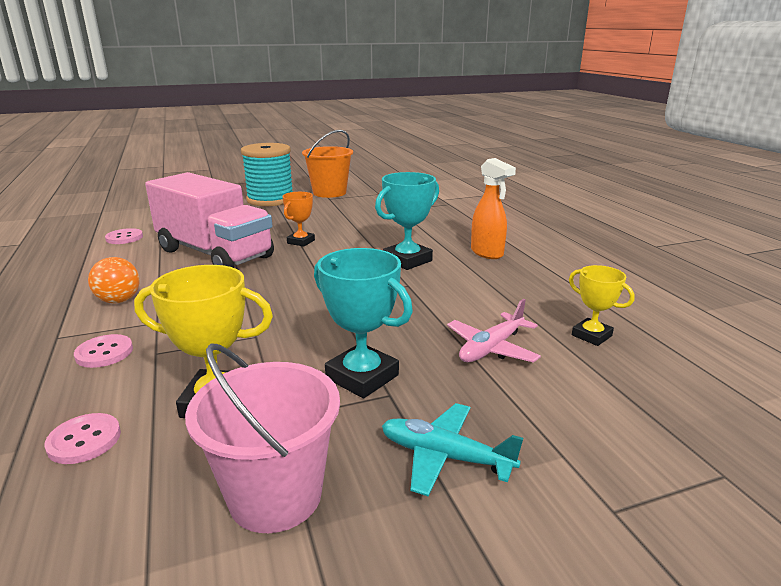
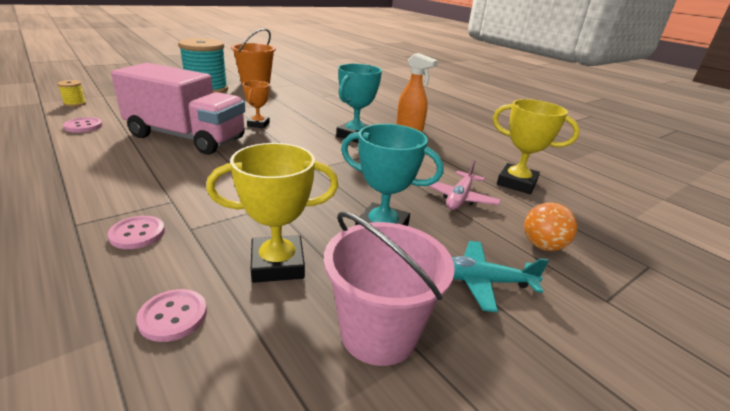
camera: 20 degrees left, 5 degrees up
orange ball [88,257,140,303] -> orange ball moved to [524,202,577,251]
yellow trophy [569,265,635,346] -> yellow trophy [493,99,580,194], size x1.61
none -> yellow spool [57,80,86,107]

